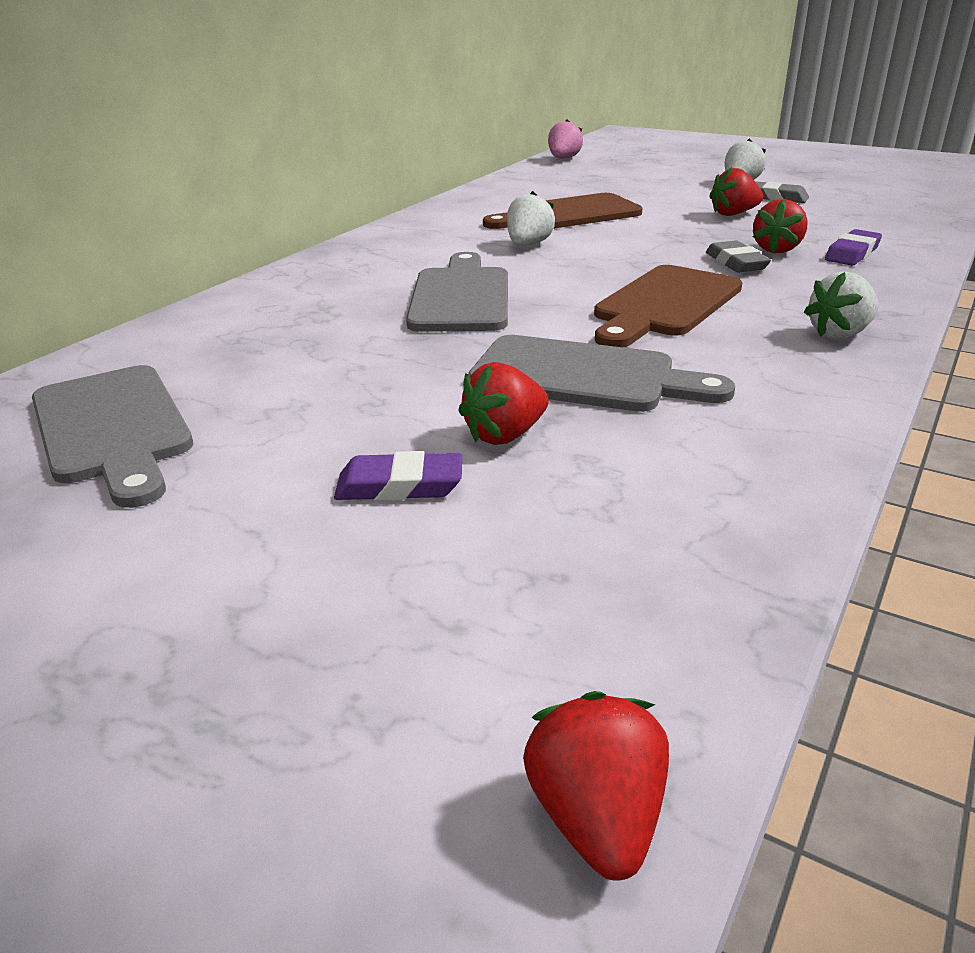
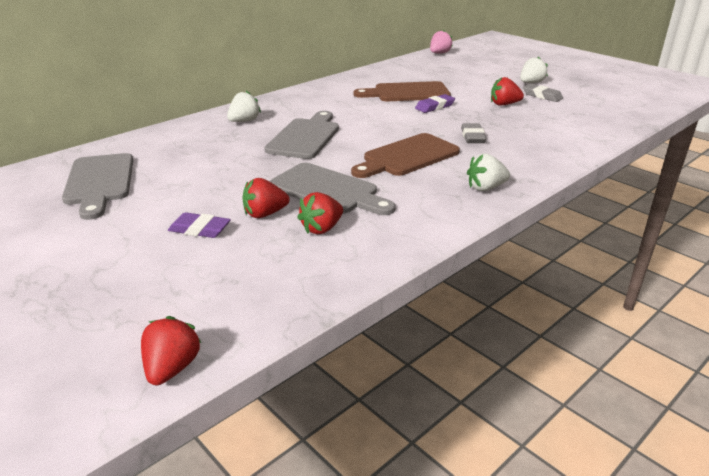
camera: 15 degrees right, 0 degrees up
white strawberry [507,191,555,245] -> white strawberry moved to [227,91,261,122]
red strawberry [753,199,808,253] -> red strawberry moved to [297,192,343,234]
purple eraser [825,229,882,266] -> purple eraser moved to [415,94,455,113]

